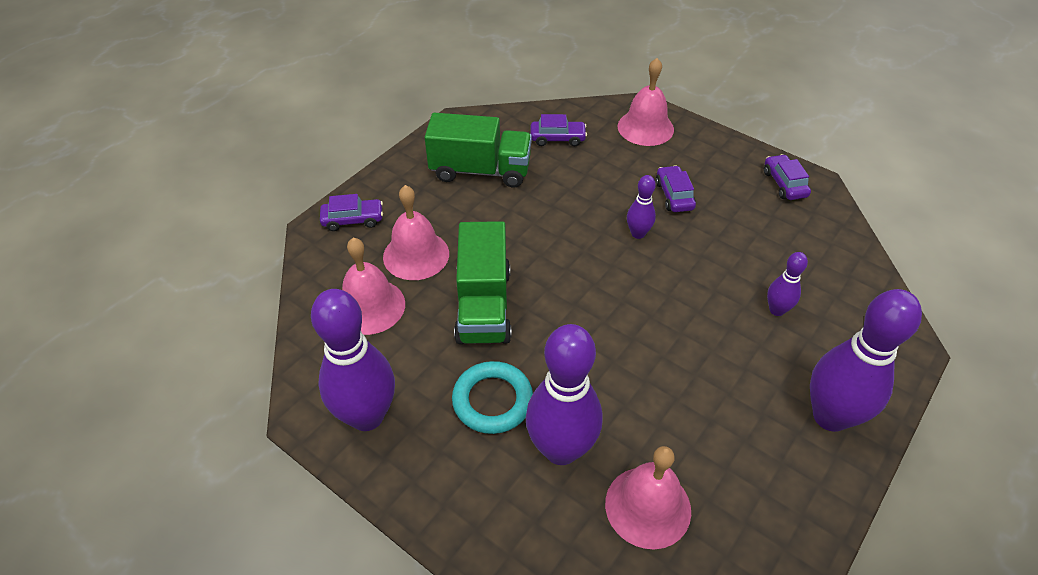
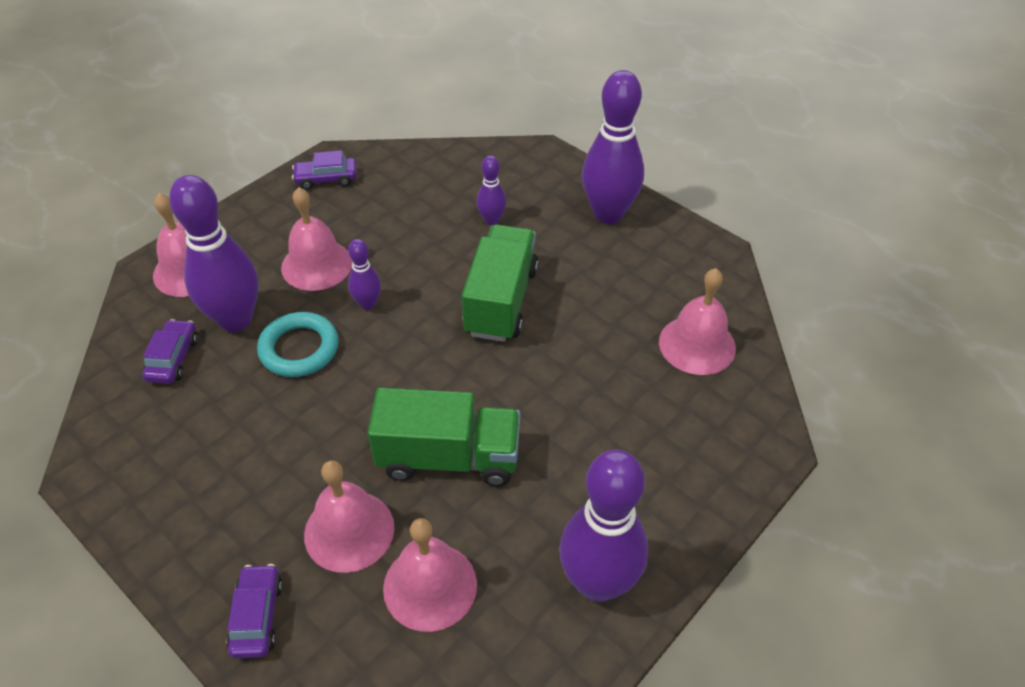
camera: 85 degrees left, 0 degrees up
green truck [425,113,532,188] -> green truck moved to [461,224,538,342]
turquoise ring [452,361,533,434] -> turquoise ring moved to [257,312,339,377]
purple bowling pin [526,324,603,465] -> purple bowling pin moved to [169,175,258,332]
purple car [656,165,696,212] -> pink bell [281,187,353,291]

